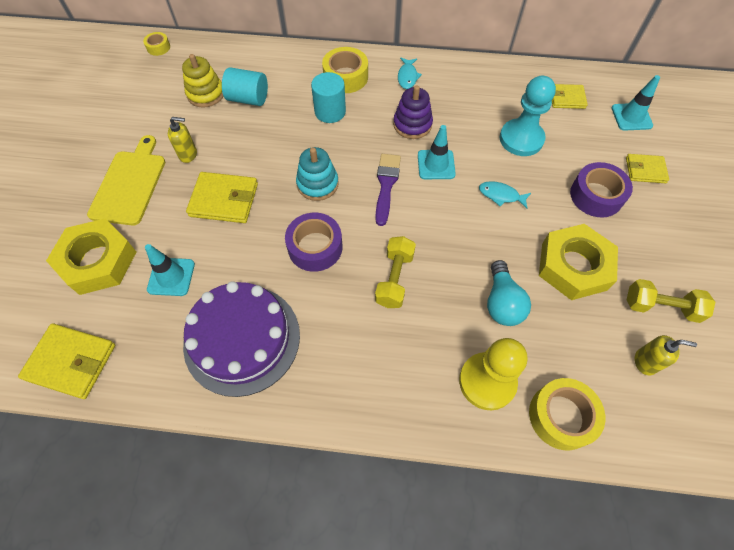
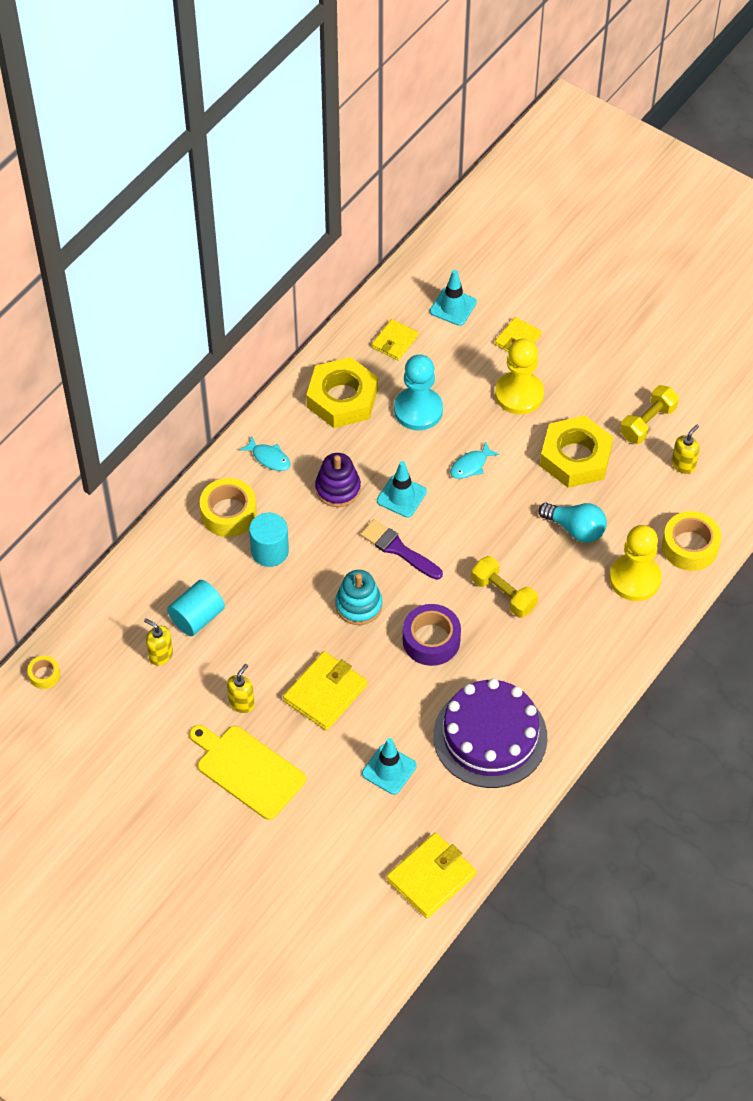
camera: 60 degrees left, 5 degrees down
yellow nut [46,219,136,295] -> yellow nut moved to [306,357,378,428]
yellow stacking toy [182,54,223,108] -> yellow soap dispenser [144,618,173,666]
purple tape [570,162,633,218] -> yellow pawn [495,339,544,414]

